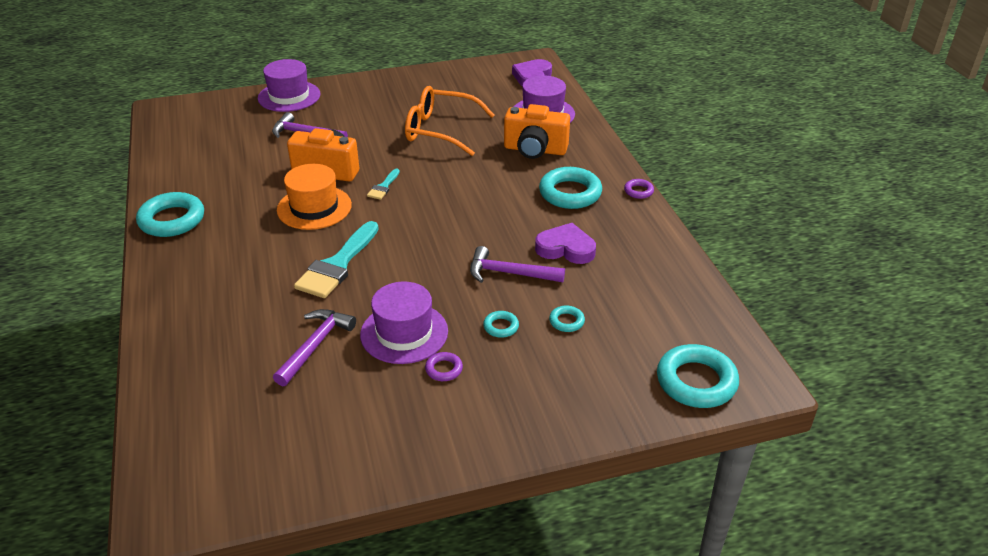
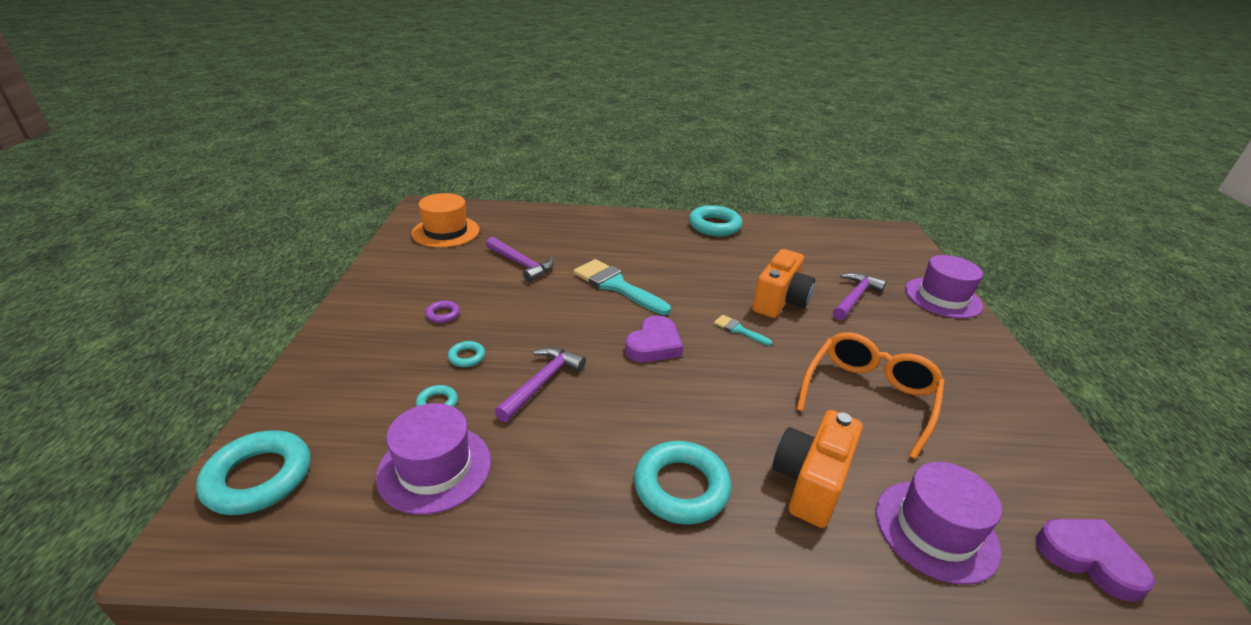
camera: 105 degrees right, 5 degrees down
orange hat [277,164,352,230] -> orange hat moved to [412,193,479,248]
purple hat [360,281,448,364] -> purple hat moved to [376,403,491,515]
purple heart [535,223,596,264] -> purple heart moved to [625,316,683,362]
purple ring [624,179,654,199] -> none

